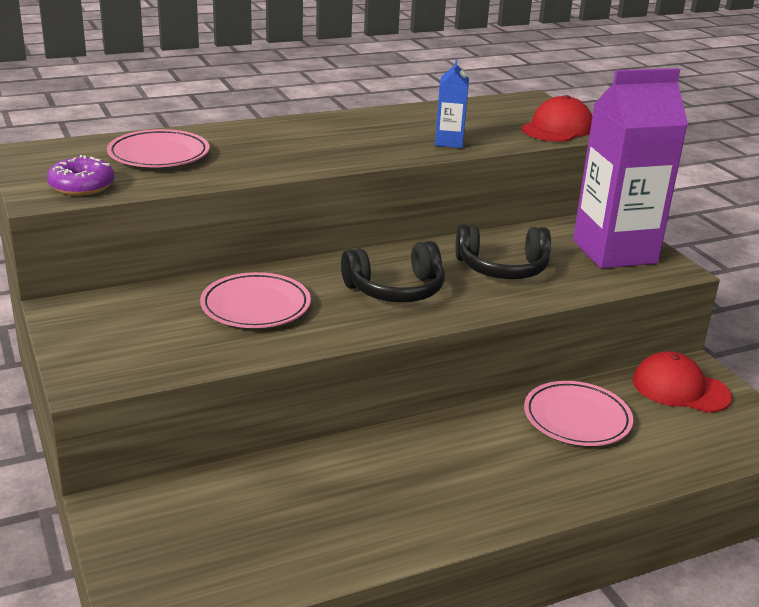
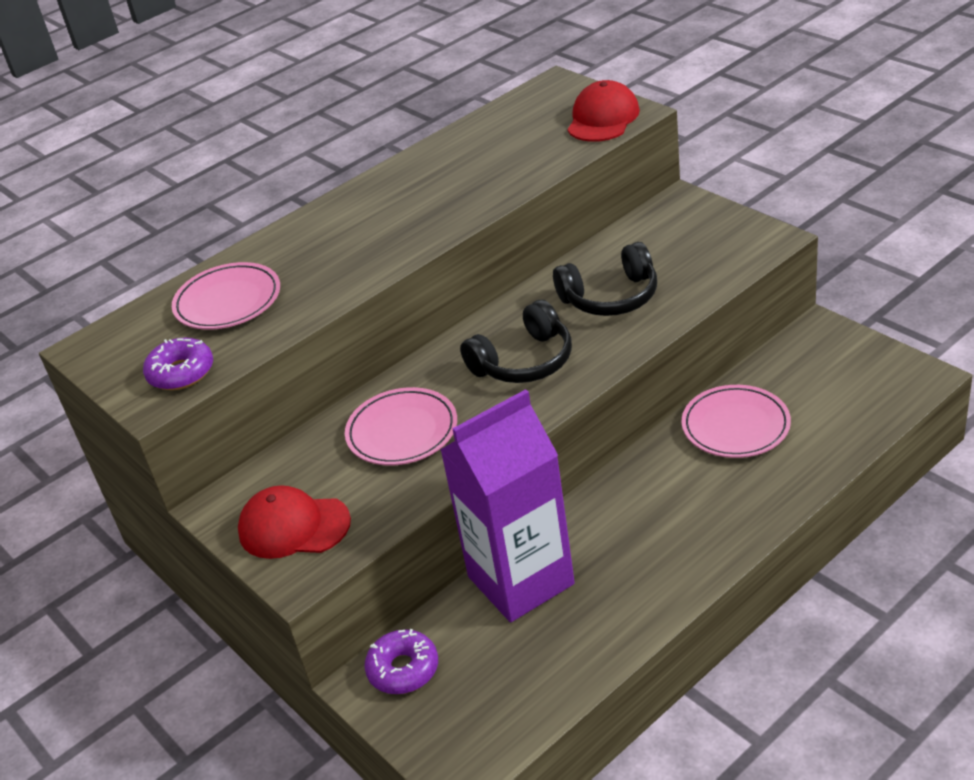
camera: 10 degrees left, 10 degrees up
blue carton [435,59,469,148] -> none
purple carton [573,68,688,269] -> purple carton moved to [440,389,575,622]
red cap [633,351,732,413] -> red cap moved to [238,485,351,559]
none -> purple donut [364,629,438,694]

